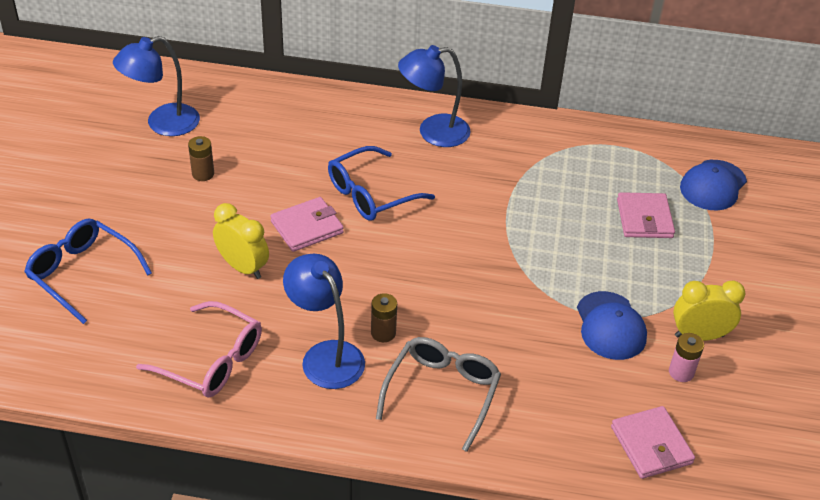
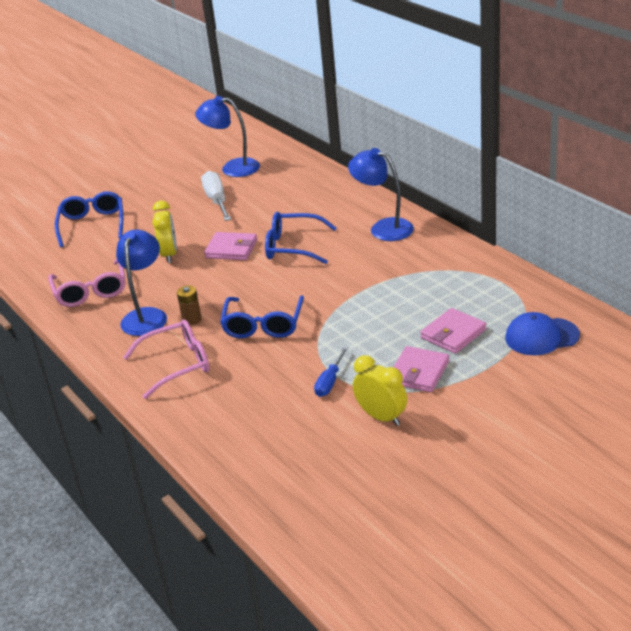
camera: 50 degrees right, 10 degrees down
brown battery [188,136,214,181] -> white screwdriver [201,171,231,221]
grey glasses [376,337,501,452] -> pink glasses [123,319,210,399]
blue cap [577,291,647,360] -> blue screwdriver [314,346,349,397]
pink wallet [611,406,695,479] -> pink wallet moved to [394,346,449,392]
pink battery [669,333,704,382] -> none
none -> blue glasses [220,295,304,338]

